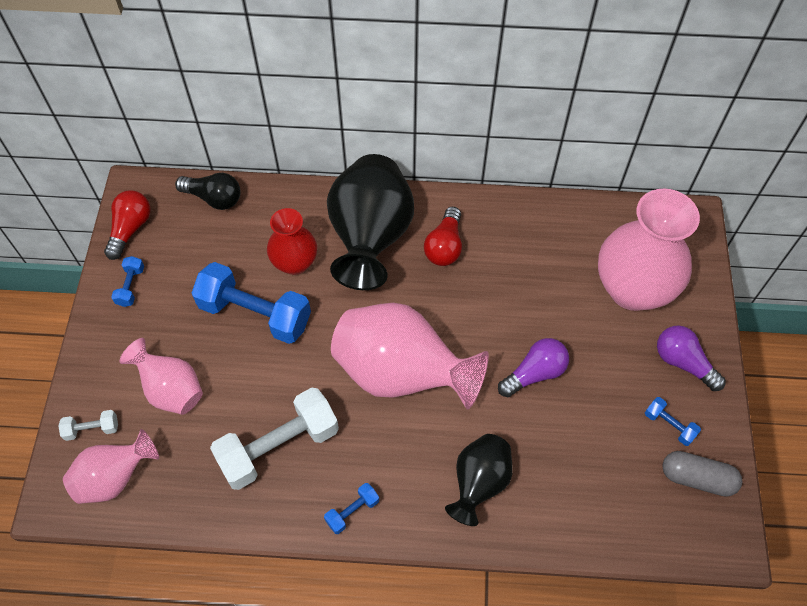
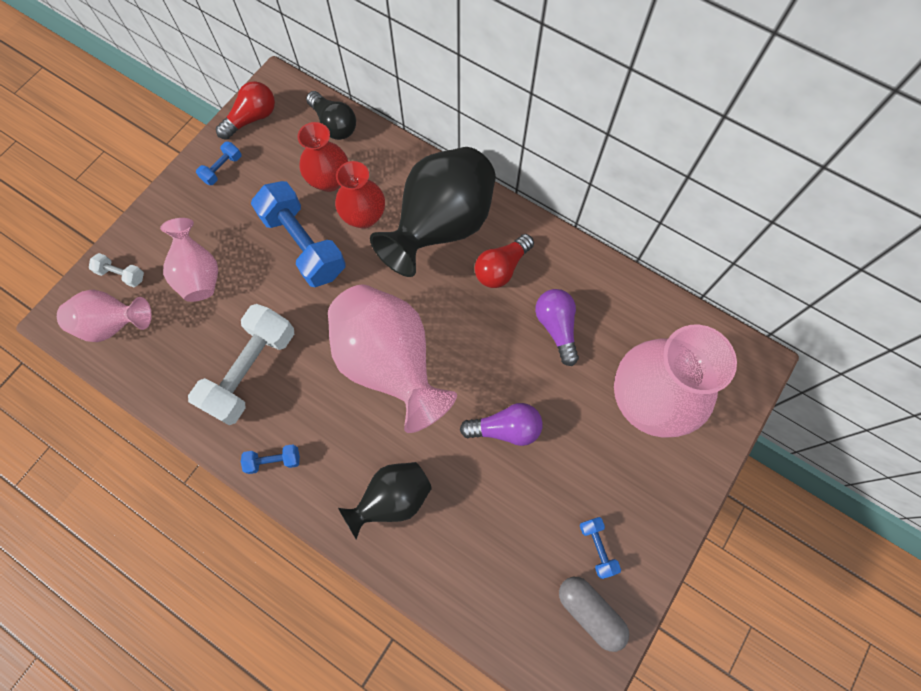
camera: 30 degrees right, 10 degrees up
white dumbbell [210,387,339,490] -> white dumbbell turned 60 degrees counterclockwise [188,304,294,425]
purple light bulb [657,325,726,391] -> purple light bulb moved to [535,289,579,366]
none -> red vase [297,122,348,192]

